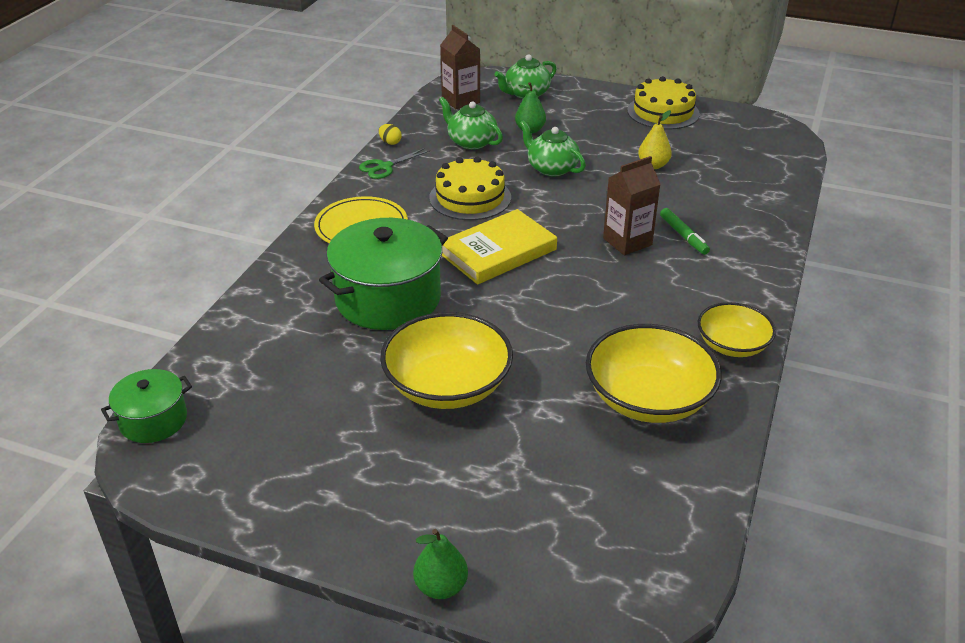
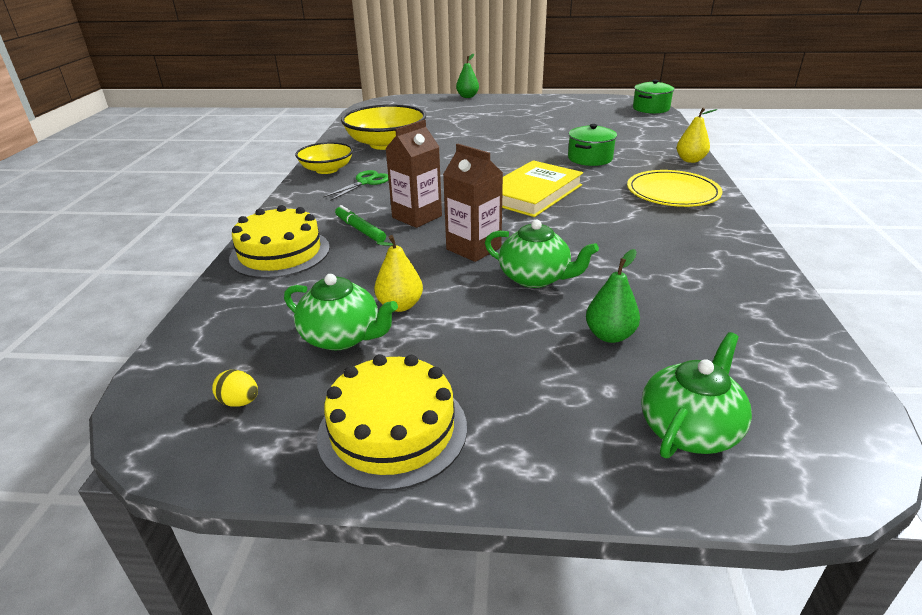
camera: 165 degrees right, 5 degrees down
green pot [319,218,448,330] -> green pot [568,124,617,166], size x0.54
green scissors [359,148,430,179] -> green scissors moved to [323,170,389,201]
yellow egg [379,124,401,145] -> yellow egg moved to [212,370,258,407]
yellow bowl [380,312,513,409] -> none
yellow cake [429,157,511,220] -> yellow cake moved to [229,205,330,278]
green teapot [439,97,503,150] -> green teapot moved to [284,274,398,350]
brown carton [440,25,480,109] -> brown carton moved to [443,144,503,262]
none -> yellow pear [677,108,718,163]

